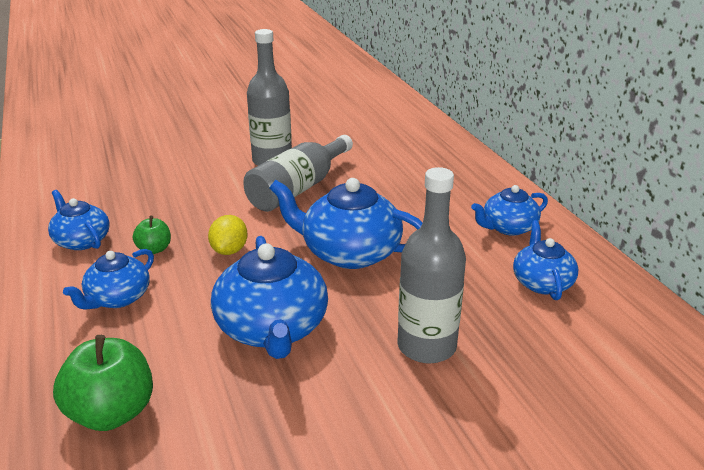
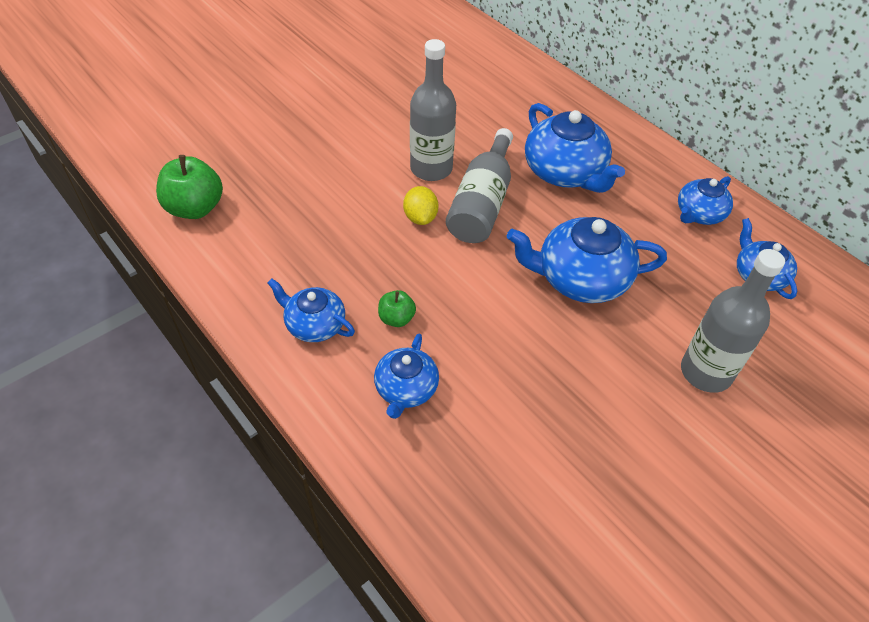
camera: 20 degrees left, 20 degrees up
green apple [53,335,153,431] -> green apple moved to [156,155,223,219]
yellow lemon [208,215,248,255] -> yellow lemon moved to [403,186,439,225]
blue teapot [211,236,328,359] -> blue teapot moved to [525,103,625,193]

